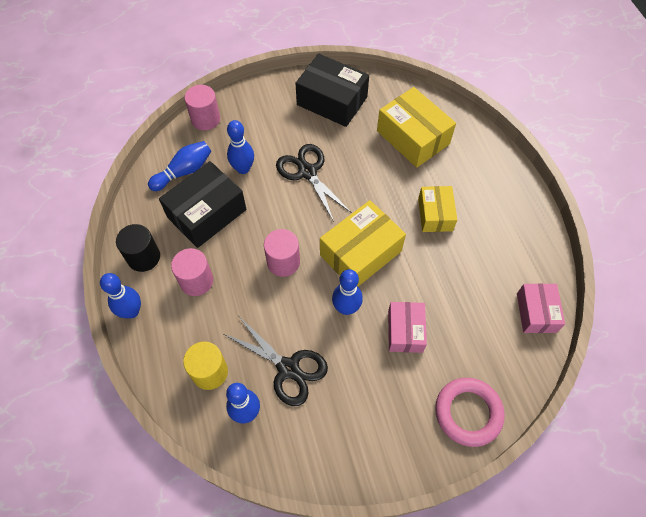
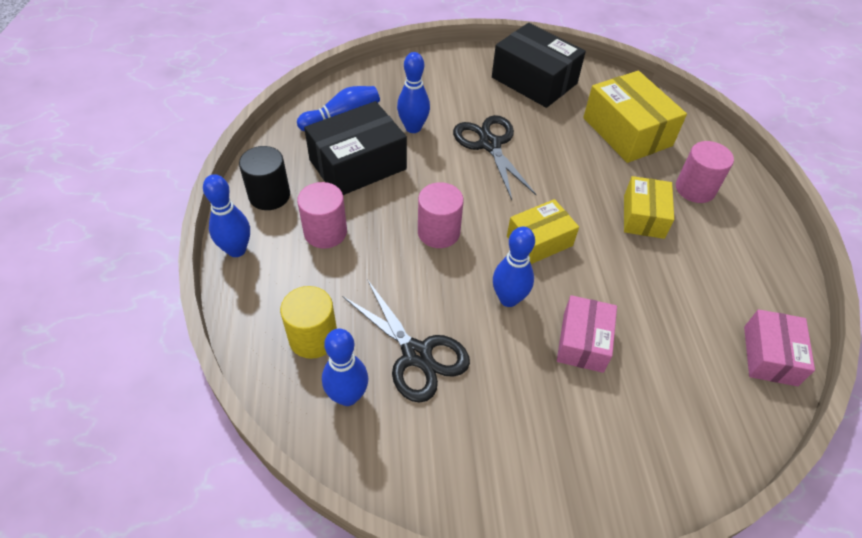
camera: 10 degrees right, 10 degrees down
pink cylinder [185,85,220,131] -> pink cylinder moved to [676,141,734,203]
yellow box [320,200,406,286] -> yellow box [507,199,579,264], size x0.62
pink ring [435,378,505,447] -> none

